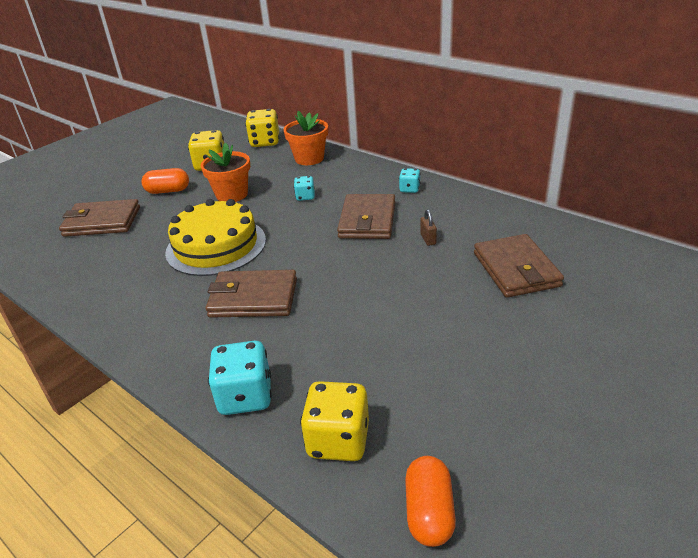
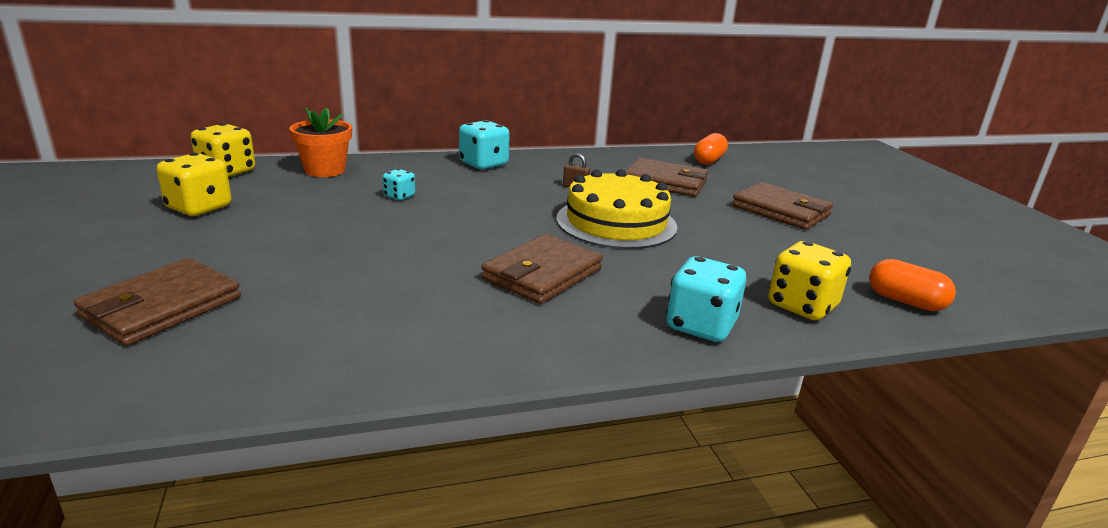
camera: 60 degrees left, 10 degrees down
orange capsule [141,168,189,194] -> orange capsule moved to [694,133,728,165]
yellow cake [165,199,266,276] -> yellow cake moved to [556,169,678,249]
orange flower pot [201,143,250,202] -> none
brown wallet [337,194,395,239] -> brown wallet moved to [732,182,833,230]
turquoise dice [399,168,420,193] -> turquoise dice [459,120,510,169], size x1.83

